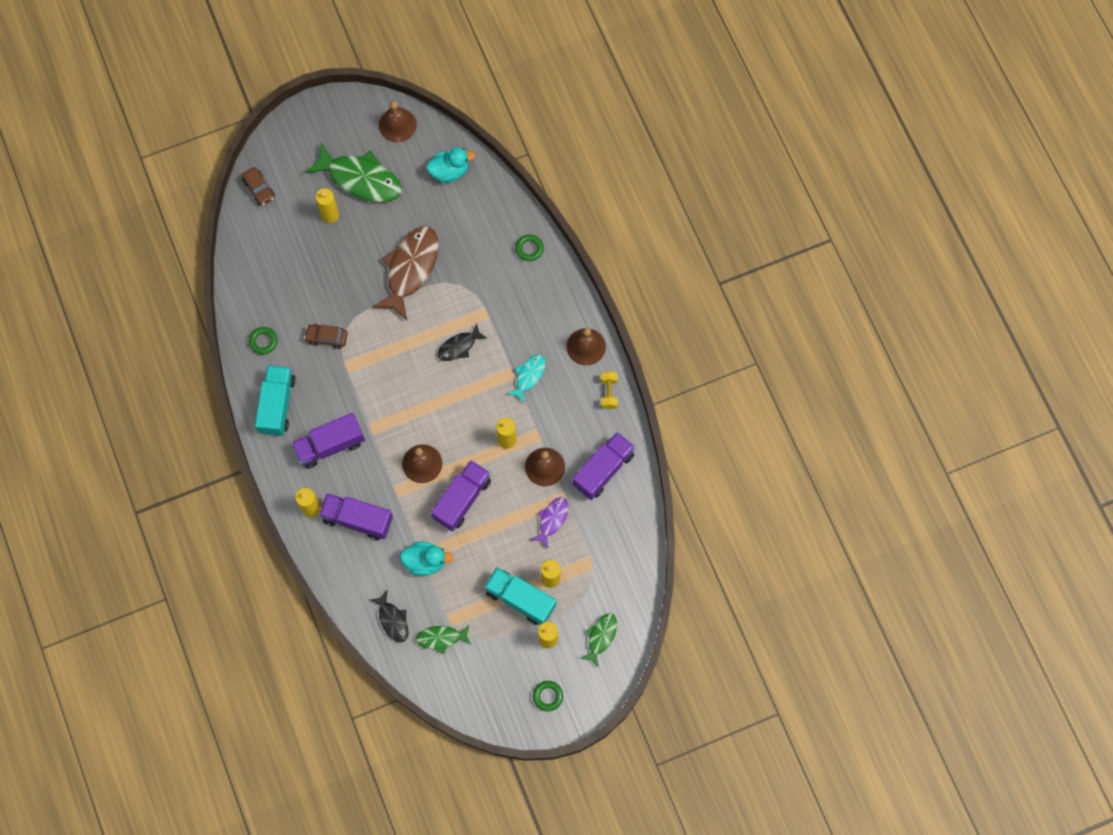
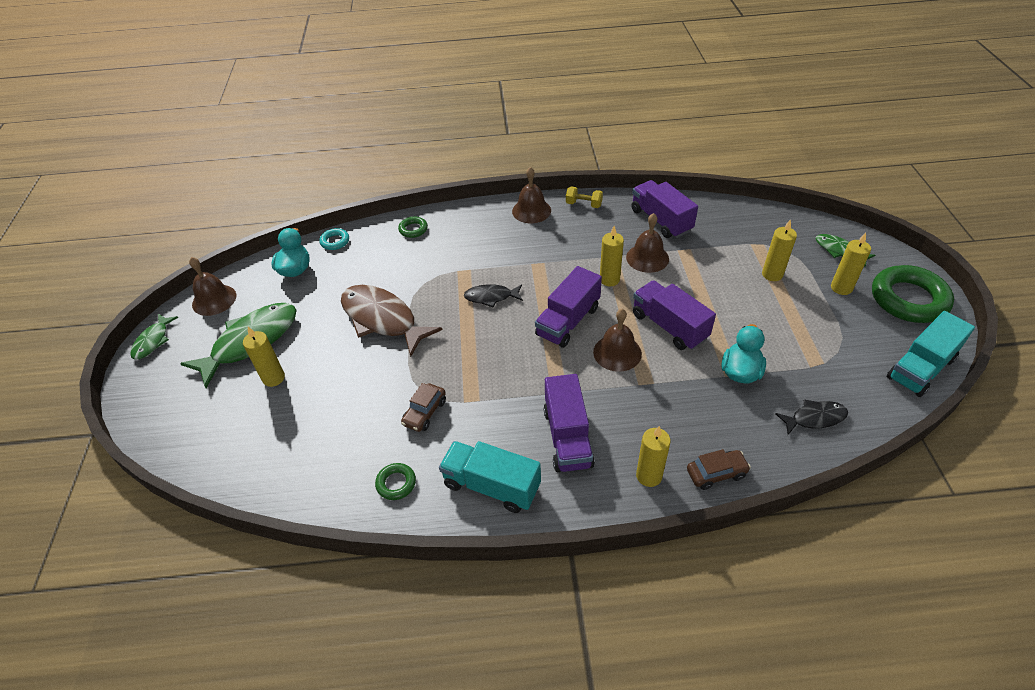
camera: 70 degrees left, 25 degrees down
brown car [242,167,275,206] -> brown car moved to [687,449,751,490]
purple truck [319,493,393,540] -> purple truck moved to [535,266,602,348]
green fish [416,624,471,654] -> green fish moved to [130,314,179,360]
black fish [438,323,487,361] -> black fish turned 105 degrees clockwise [464,284,523,307]
turquoise truck [484,567,556,625] -> turquoise truck moved to [887,311,975,397]
turquoise fish [508,354,545,403] -> none
purple fish [530,497,569,548] -> none
green ring [533,681,563,711] -> green ring [872,265,954,323], size x2.20
none -> turquoise ring [319,228,349,250]

